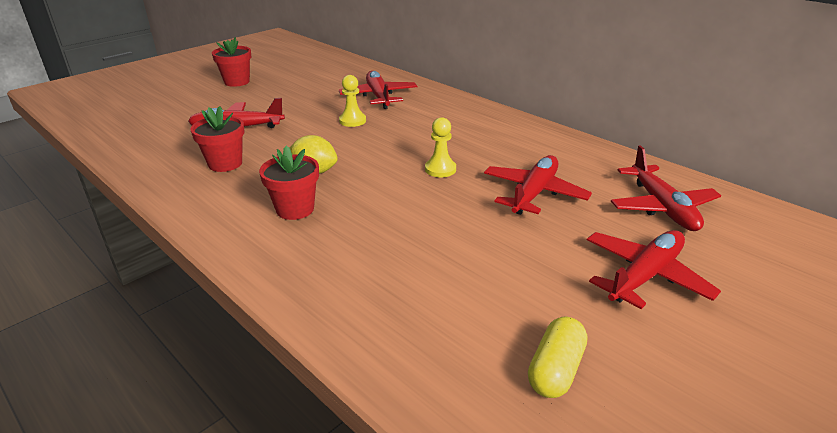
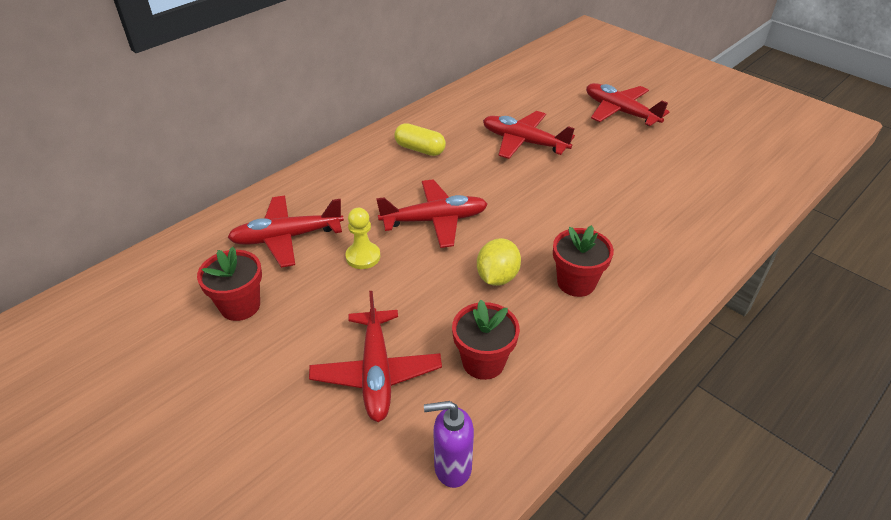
camera: 90 degrees left, 10 degrees up
red flower pot [212,37,251,87] -> red flower pot moved to [197,247,262,321]
yellow pawn [425,117,456,177] -> none
yellow capsule [528,317,587,398] -> yellow capsule moved to [394,123,446,156]
red plane [611,145,721,231] -> red plane moved to [376,179,488,248]
none -> purple soap dispenser [424,401,474,488]

